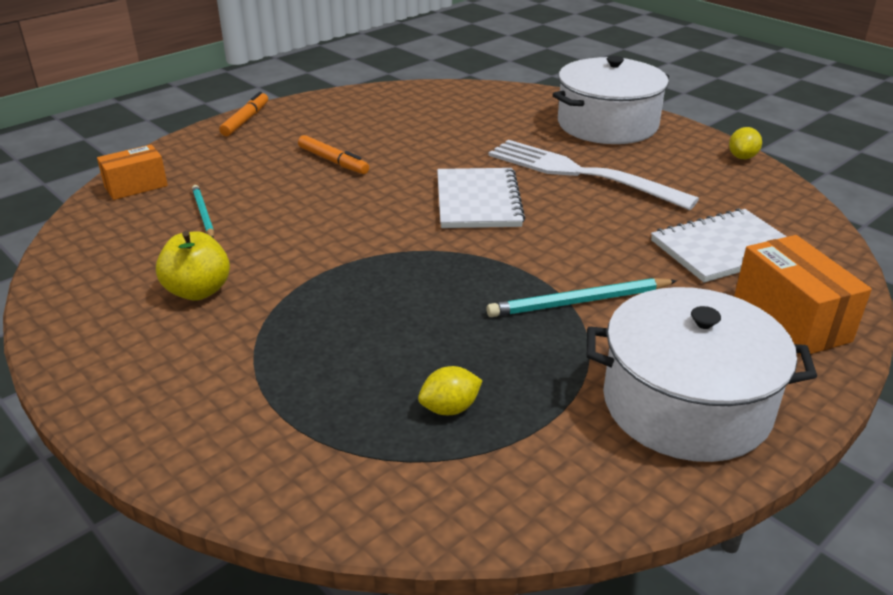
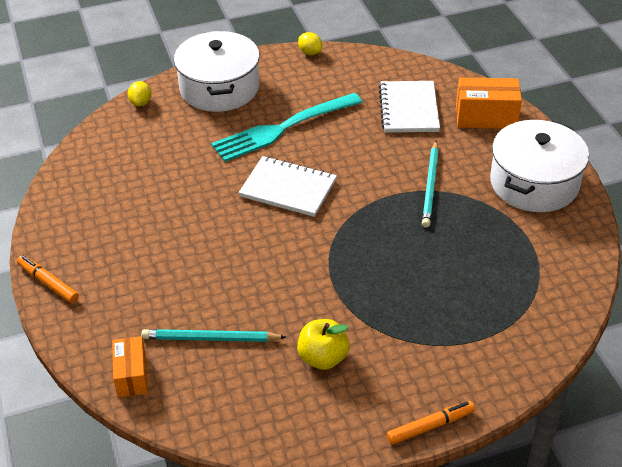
camera: 65 degrees left, 10 degrees up
turquoise pencil [192,185,214,238] -> turquoise pencil [141,329,286,342], size x1.55
orange marker [298,135,369,174] -> orange marker moved to [386,401,475,445]
yellow lemon [418,366,483,415] -> yellow lemon moved to [128,81,151,106]
white fork [488,140,699,210] -> turquoise fork [211,93,362,162]

